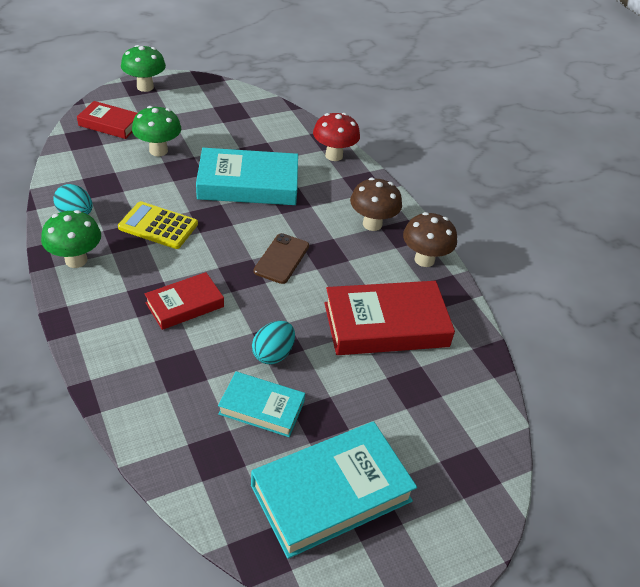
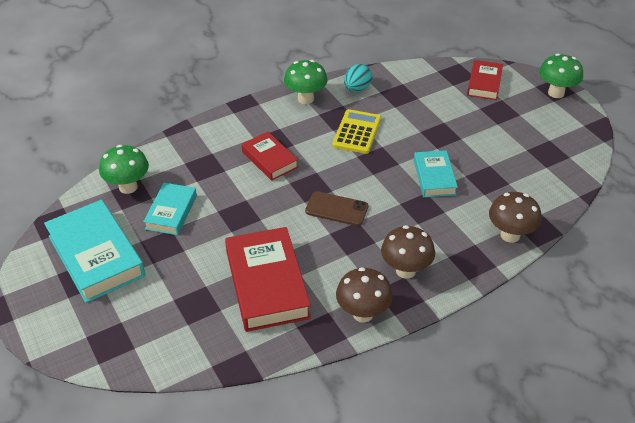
camera: 90 degrees right, 0 degrees up
green mushroom [132,106,181,156] -> green mushroom moved to [99,145,149,194]
turquoise book [196,148,298,205] -> turquoise book [414,150,458,197], size x0.58
turquoise egg [252,321,295,364] -> none
red mushroom [313,113,360,161] -> brown mushroom [489,192,541,243]

